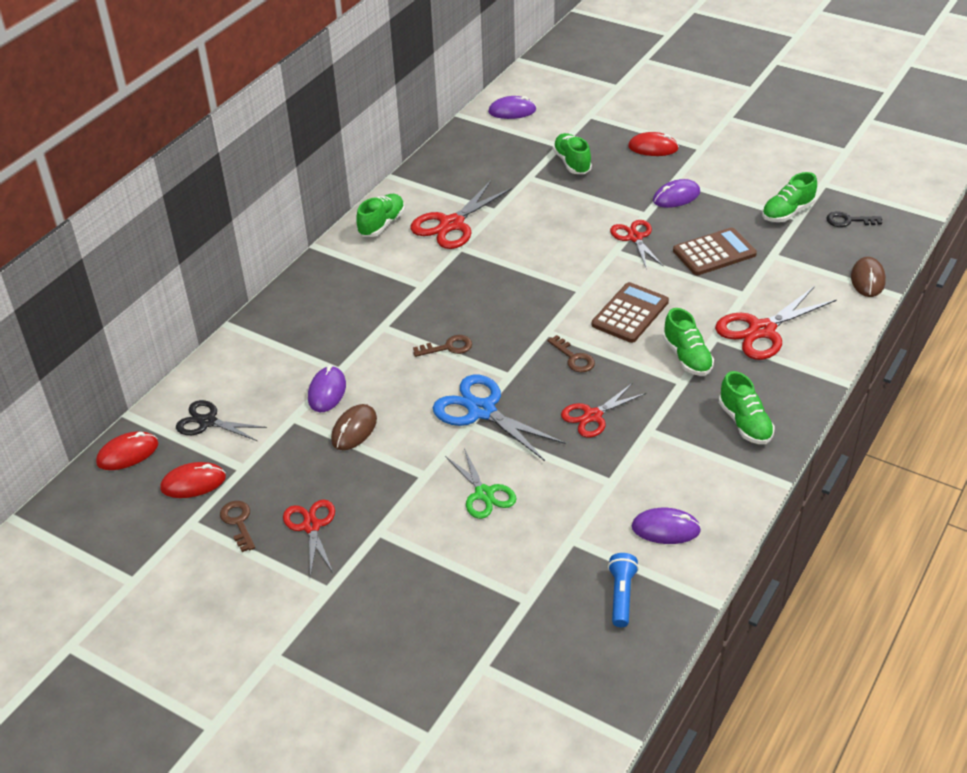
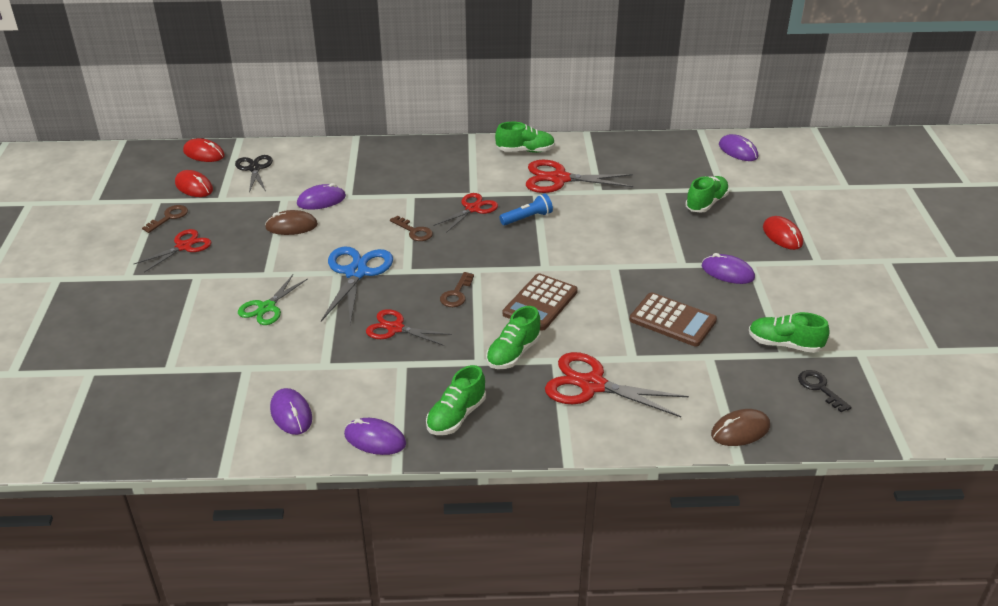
camera: 55 degrees right, 5 degrees down
brown calculator [592,282,669,343] -> brown calculator turned 120 degrees clockwise [503,273,578,331]
blue flashlight [608,553,639,627] -> blue flashlight moved to [499,193,553,225]
red scissors [610,220,664,270] -> red scissors moved to [433,193,498,233]
none -> purple mouse [344,418,406,455]

